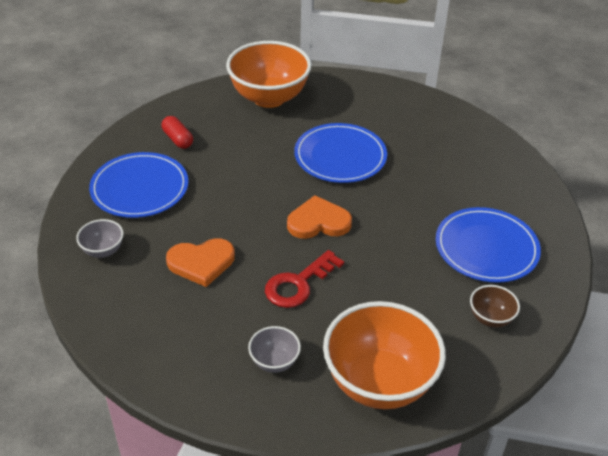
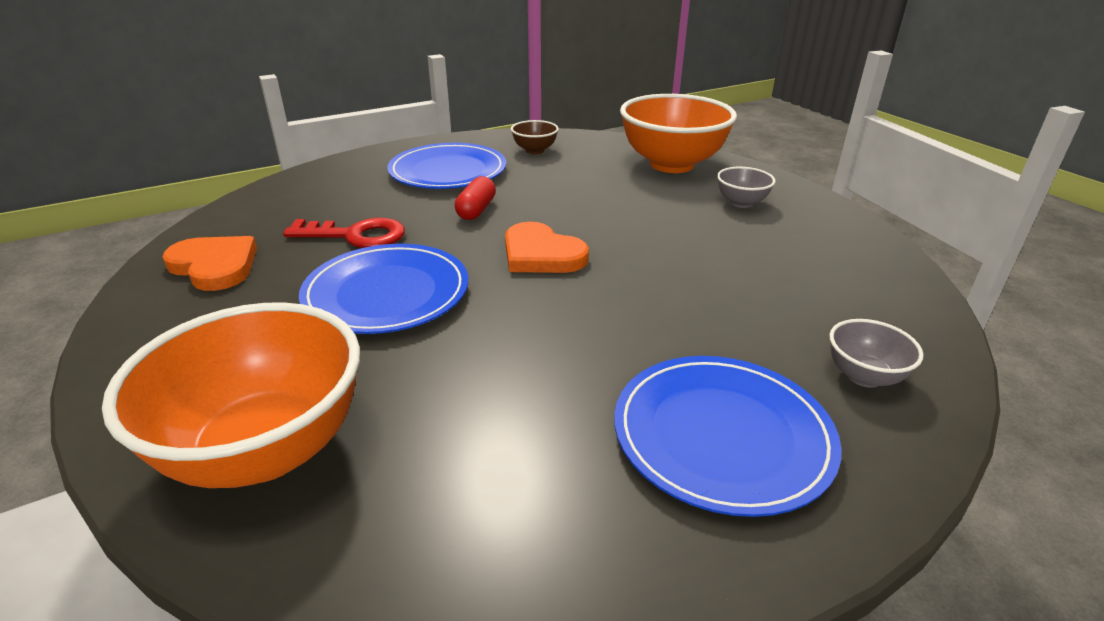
camera: 130 degrees left, 10 degrees down
red capsule [162,116,193,149] -> red capsule moved to [455,176,496,220]
orange heart [166,238,235,287] -> orange heart moved to [163,236,257,291]
red key [265,250,344,308] -> red key moved to [283,218,405,248]

